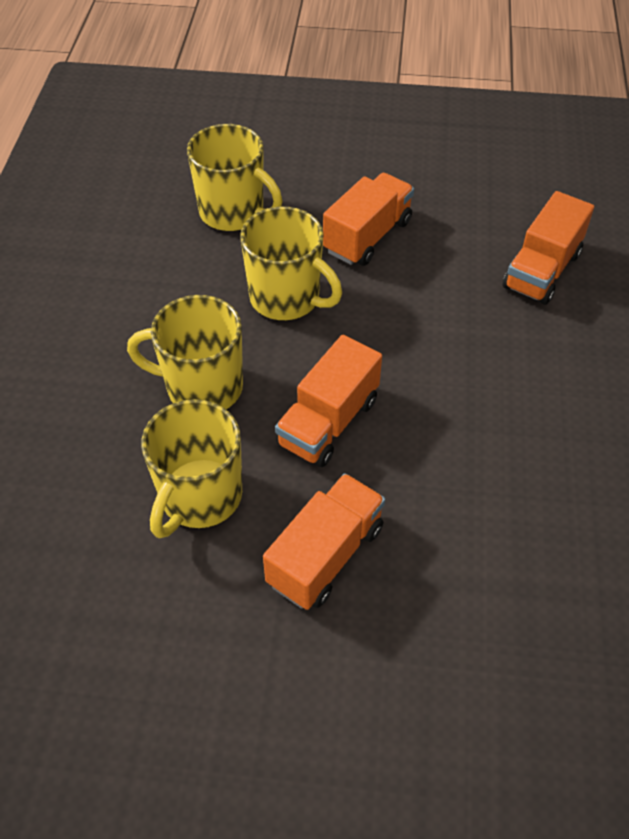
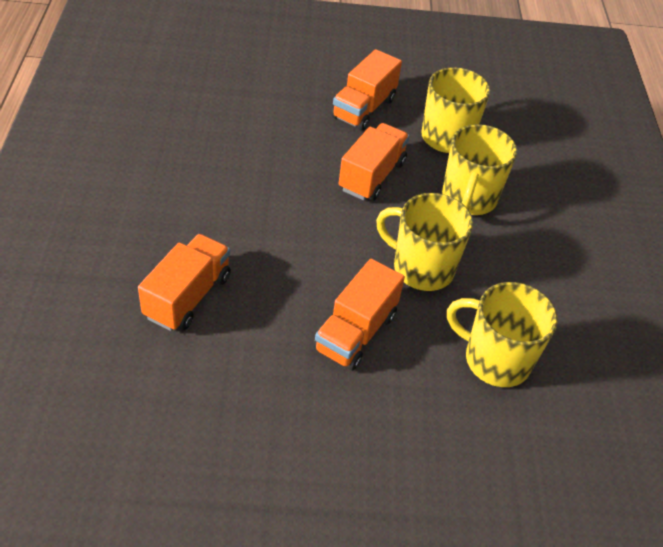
camera: 170 degrees right, 5 degrees down
yellow mug [127,295,243,409] -> yellow mug turned 105 degrees clockwise [442,124,517,215]

